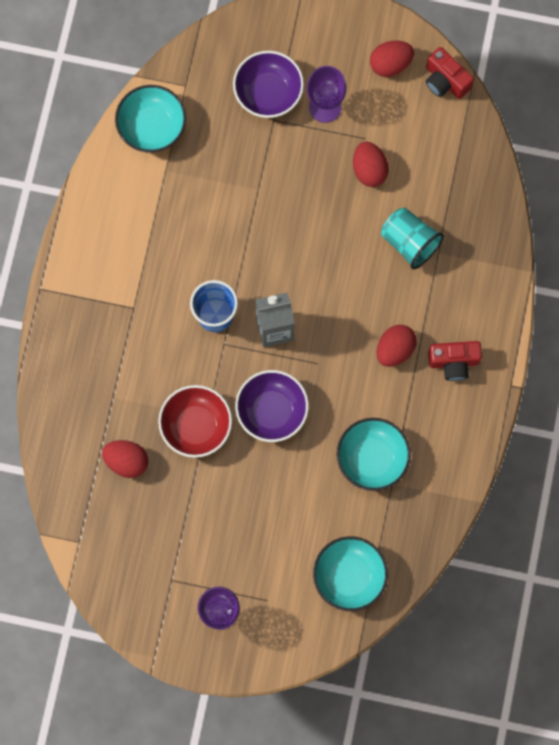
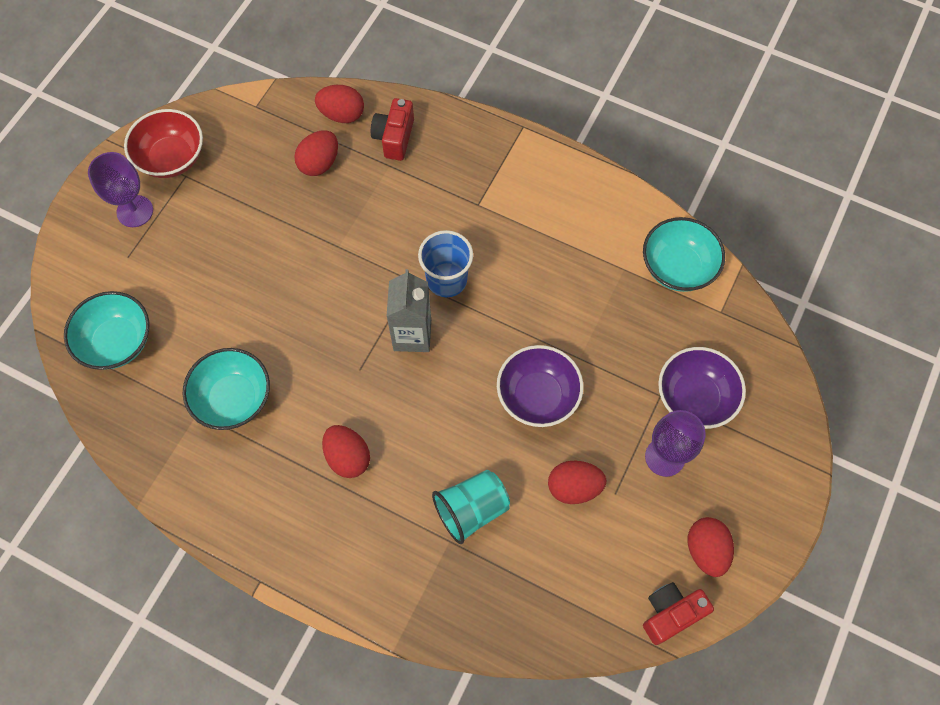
camera: 105 degrees right, 10 degrees down
red bowl [158,385,232,458] -> red bowl moved to [124,109,203,178]
purple bowl [235,370,309,442] -> purple bowl moved to [497,345,584,427]
red camera [428,341,482,381] -> red camera moved to [371,98,414,161]
none -> red egg [315,85,364,123]

